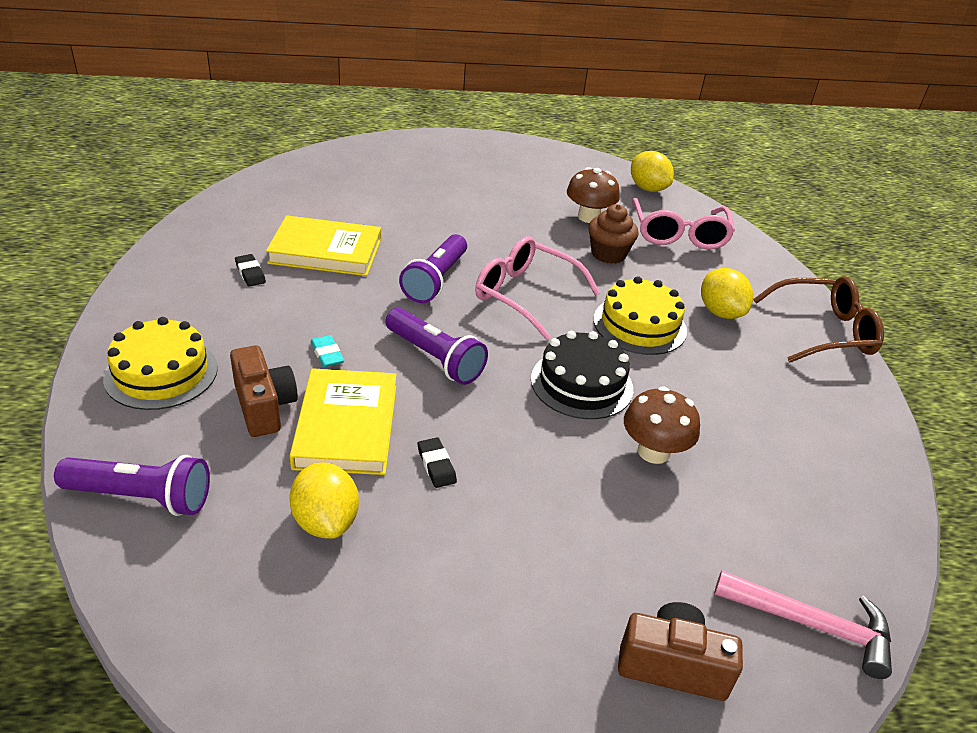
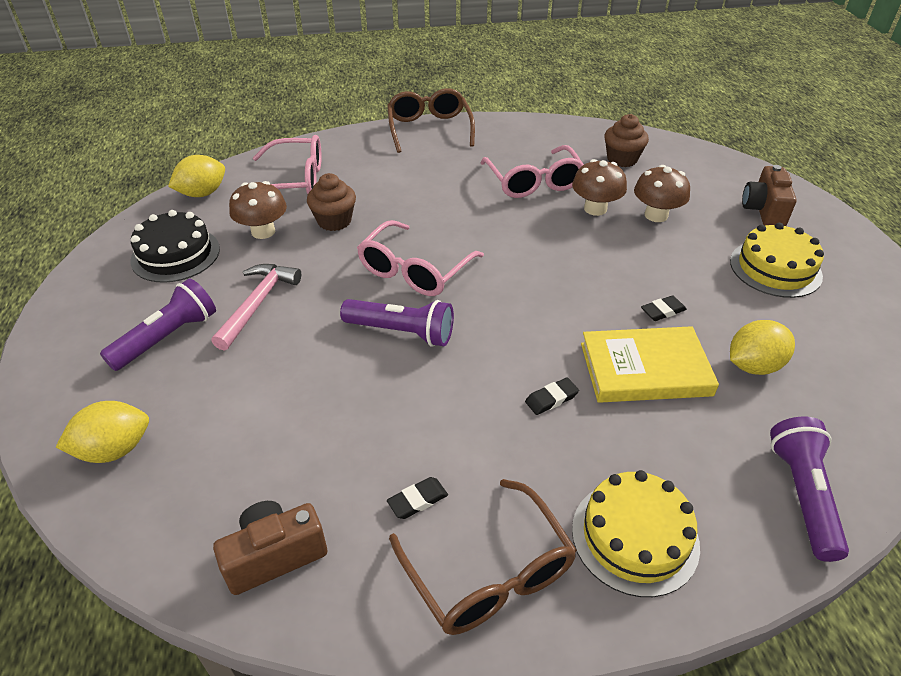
camera: 90 degrees left, 5 degrees up
brown camera [230,345,298,437] -> brown camera moved to [213,501,327,595]
yellow book [266,215,381,276] -> none
turquoise eraser [310,335,344,367] -> black eraser [525,377,579,415]
purple flashlight [386,308,488,385] -> purple flashlight moved to [100,278,216,371]
black cake [531,331,633,419] -> black cake moved to [130,210,220,283]
yellow cake [593,276,687,355] -> yellow cake moved to [730,223,824,298]
yellow lemon [701,268,753,319] -> yellow lemon moved to [56,401,149,463]
pink hammer [714,570,892,679] -> pink hammer moved to [211,264,301,351]
none -> brown glasses [389,479,577,635]
none -> pink glasses [481,145,584,198]
none -> brown cupcake [604,114,649,167]
none -> brown mushroom [634,165,690,222]

